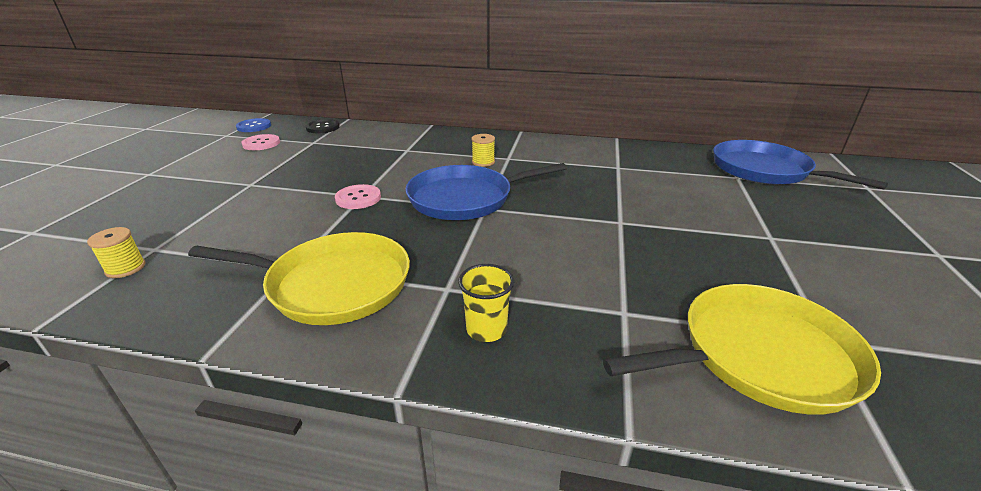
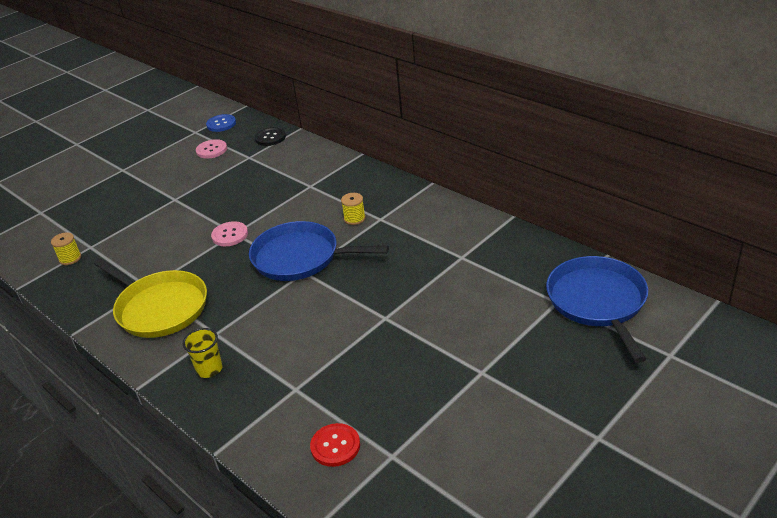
camera: 35 degrees right, 5 degrees up
yellow pan [603,284,881,414] -> red button [310,423,360,467]

